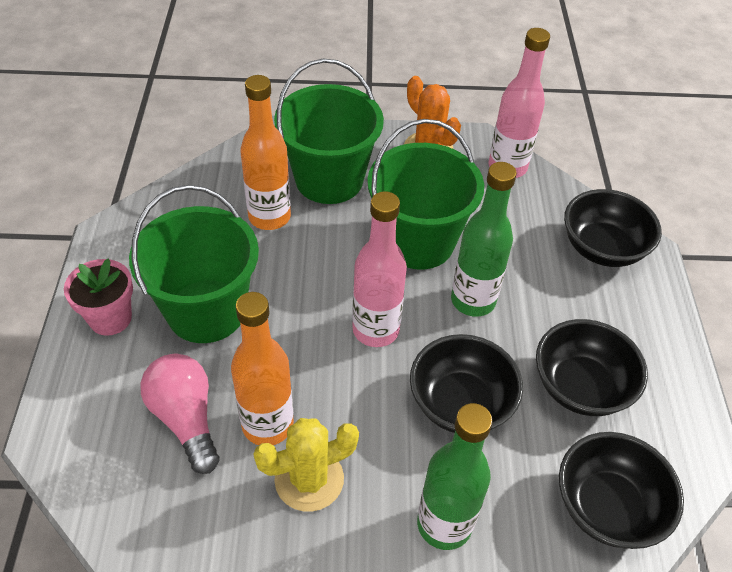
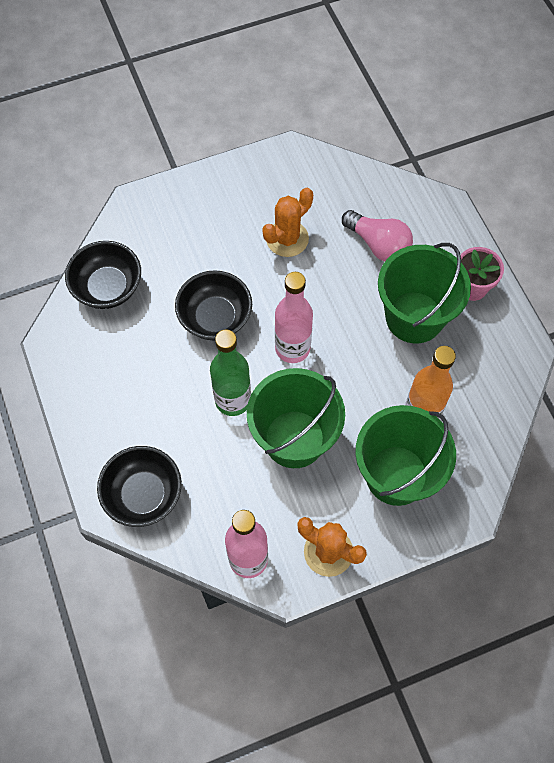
camera: 160 degrees right, 15 degrees up
orange bottle [231,292,294,445] -> none
yellow cactus [254,418,359,512] -> orange cactus [262,187,313,257]
green bottle [417,403,493,550] -> none
black bowl [536,319,648,416] -> none

